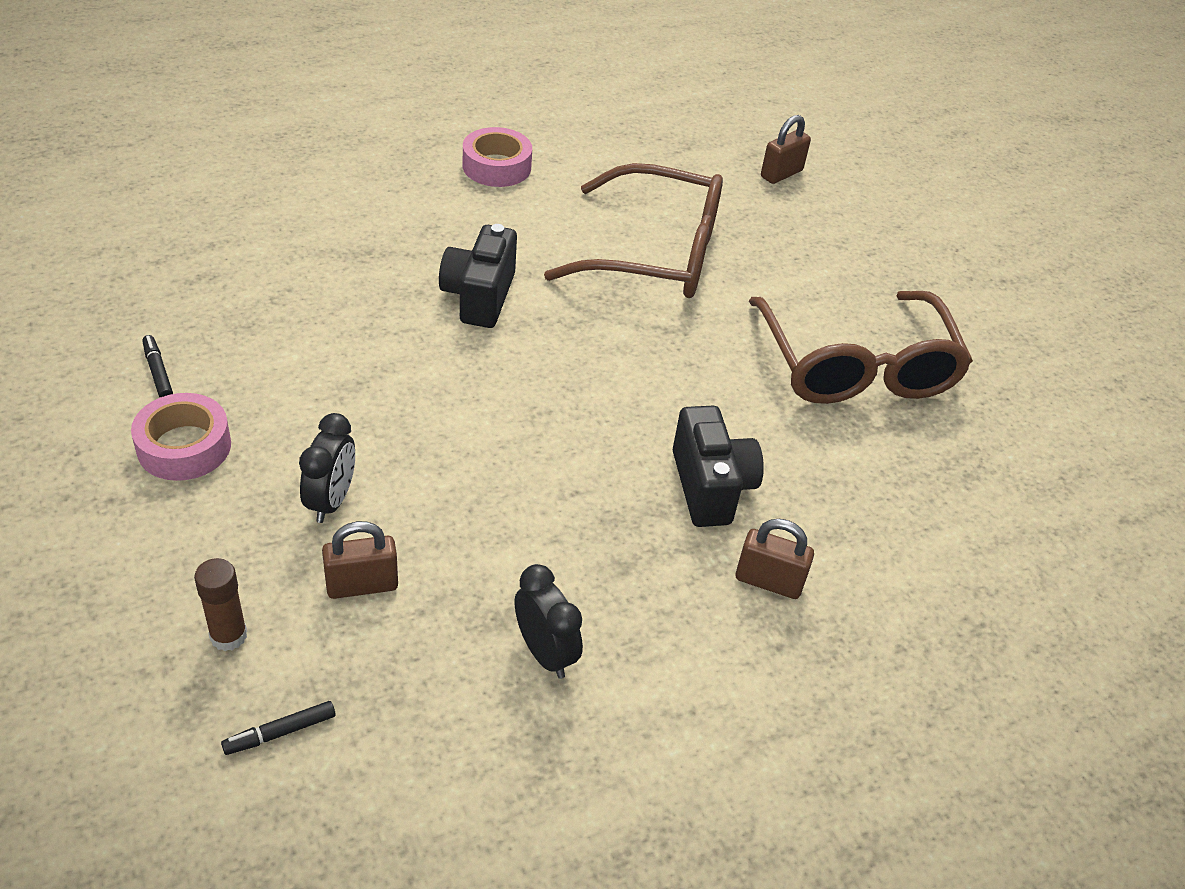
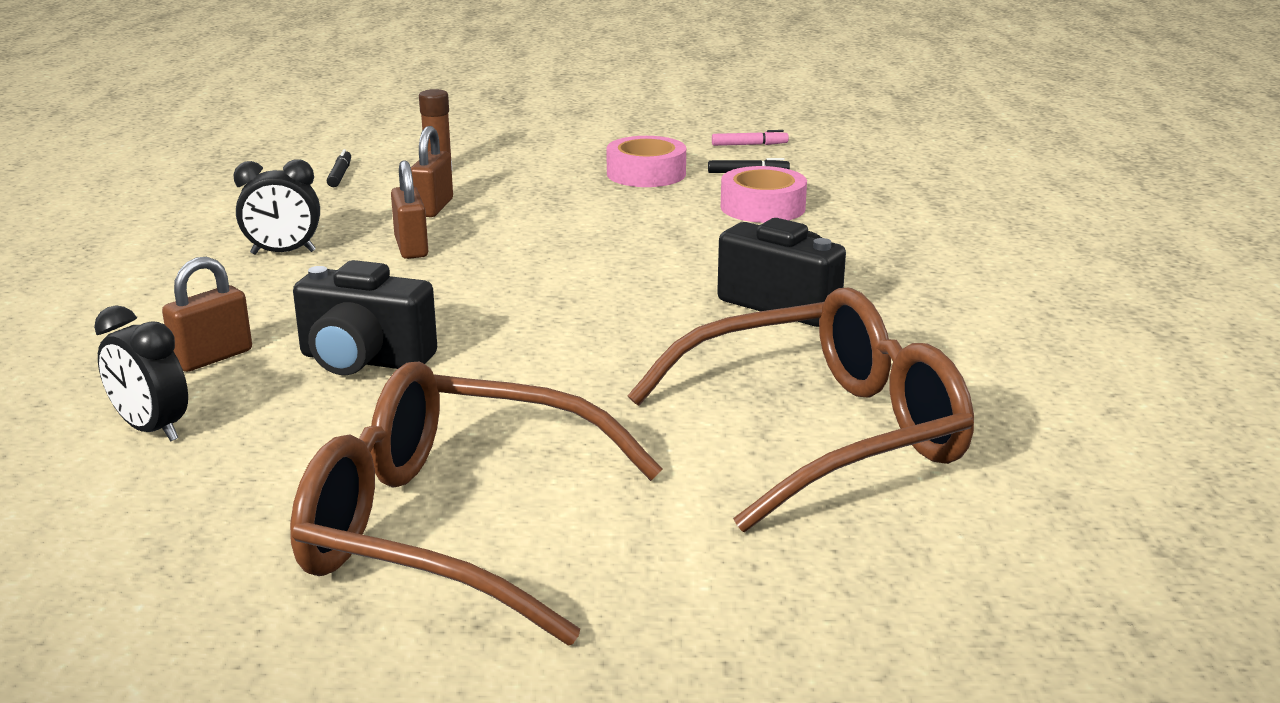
camera: 120 degrees right, 20 degrees down
black clock [299,413,355,523] -> black clock moved to [94,305,188,441]
pink tape [463,127,532,187] -> pink tape moved to [721,166,807,223]
brown glasses [544,163,723,298] -> brown glasses turned 150 degrees counterclockwise [627,288,974,533]
brown padlock [761,115,811,184] -> brown padlock moved to [391,160,428,259]
none -> pink marker [712,130,789,146]

